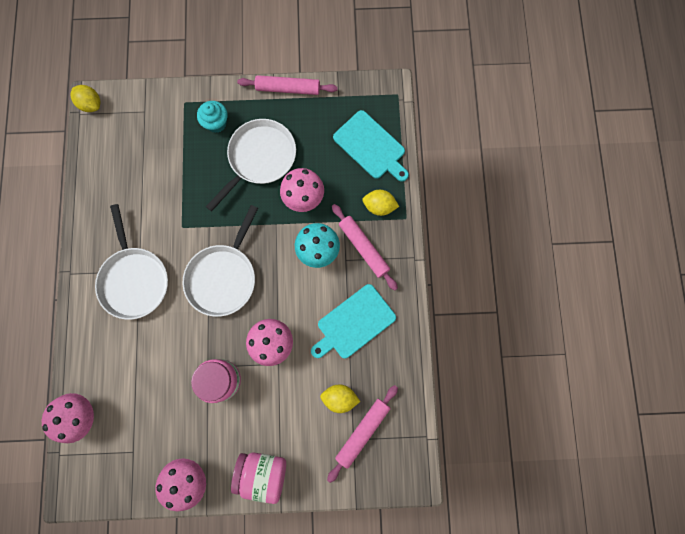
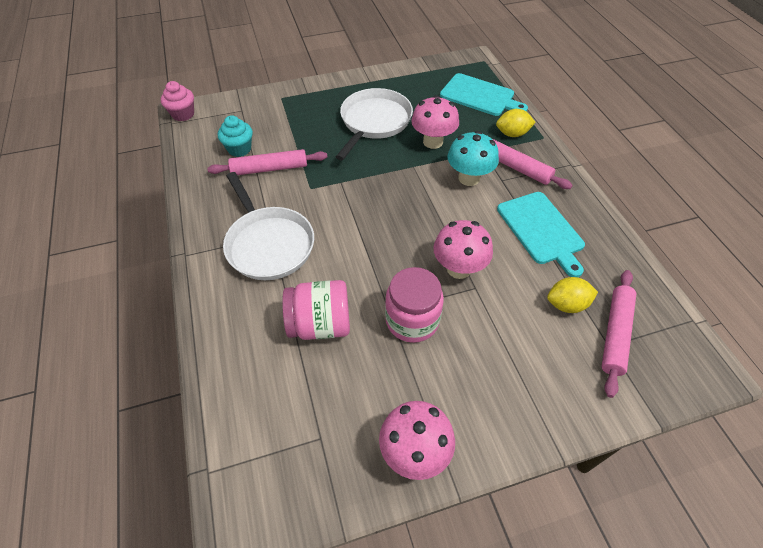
camera: 15 degrees left, 25 degrees down
pink mushroom [42,393,94,443] -> none
yellow lemon [71,85,100,112] -> pink cupcake [161,81,194,121]
white pan [183,205,258,317] -> none
turquoise cupcake [197,101,228,133] -> turquoise cupcake moved to [218,115,253,157]
pink jar [231,453,286,504] -> pink jar moved to [282,280,350,340]
pink rolling pin [237,75,338,95] -> pink rolling pin moved to [207,149,327,175]
turquoise cutting board [311,284,396,358] -> turquoise cutting board turned 60 degrees counterclockwise [497,192,585,277]

